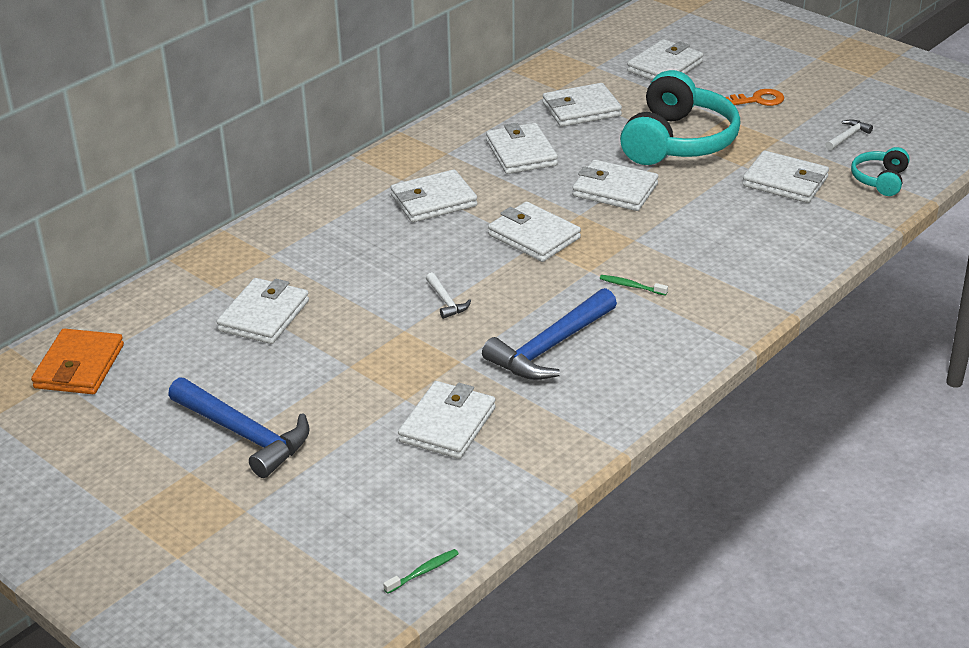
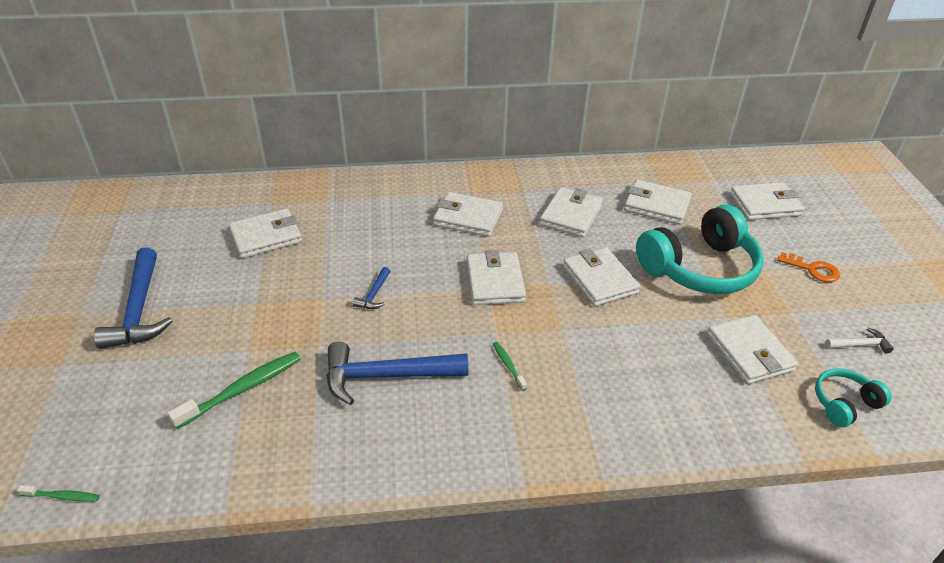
camera: 40 degrees right, 5 degrees up
orange wallet [31,328,124,394] -> none
white wallet [398,381,496,459] -> green toothbrush [168,352,301,429]
white hammer [426,272,471,319] -> blue hammer [353,267,390,309]

